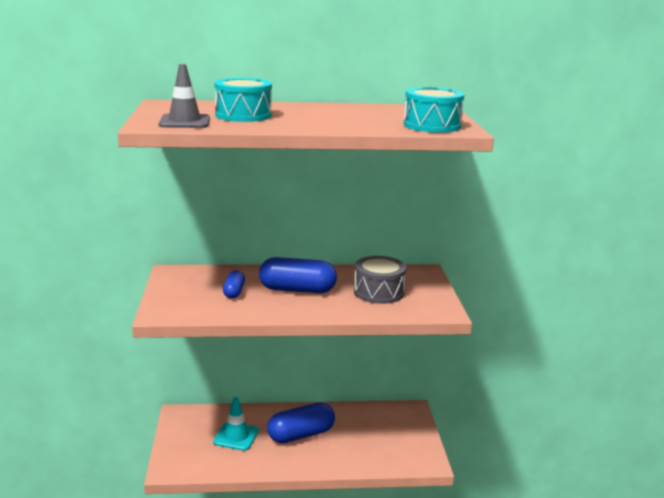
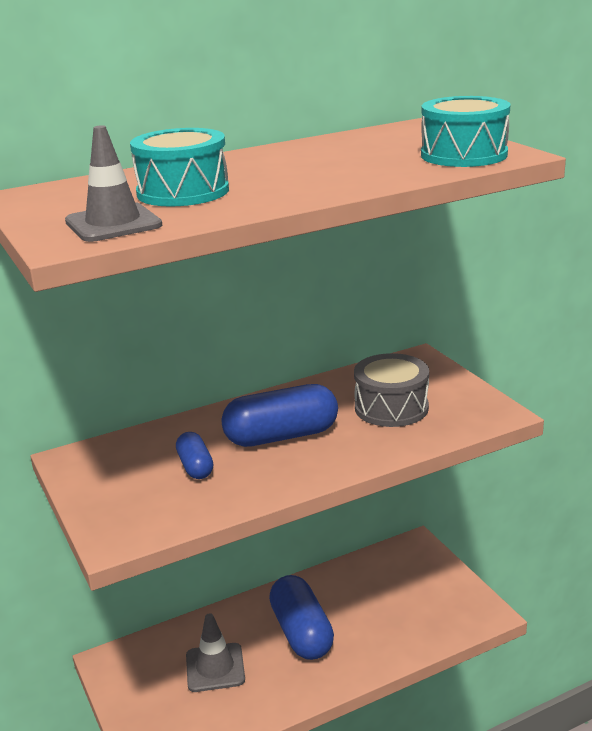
camera: 20 degrees left, 5 degrees up
turquoise traffic cone [213,397,259,451] -> grey traffic cone [186,613,245,692]
blue capsule [267,402,335,443] -> blue capsule turned 60 degrees counterclockwise [269,575,334,660]

